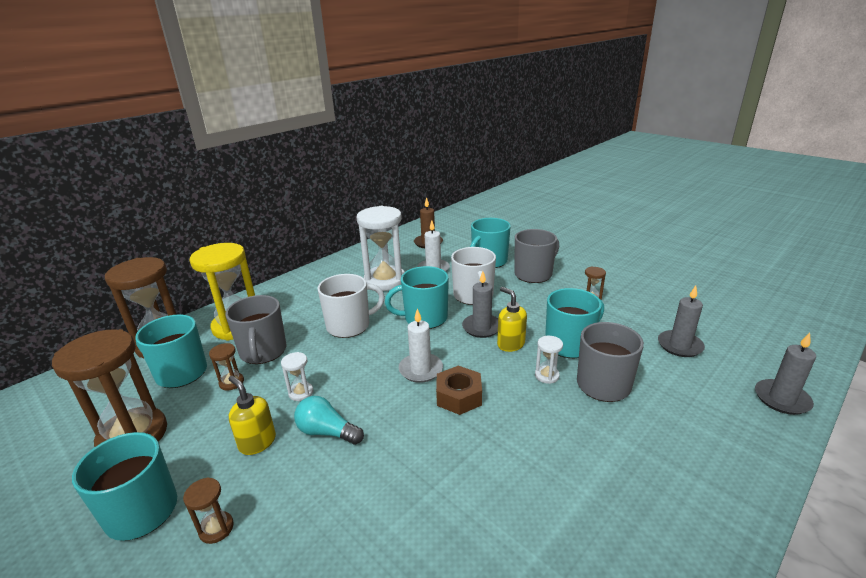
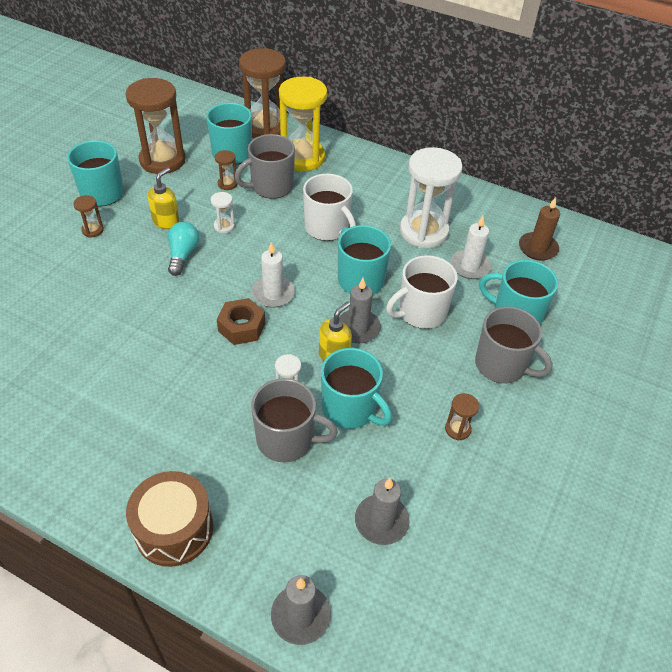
camera: 70 degrees right, 20 degrees up
none -> brown drum [126,471,213,567]

